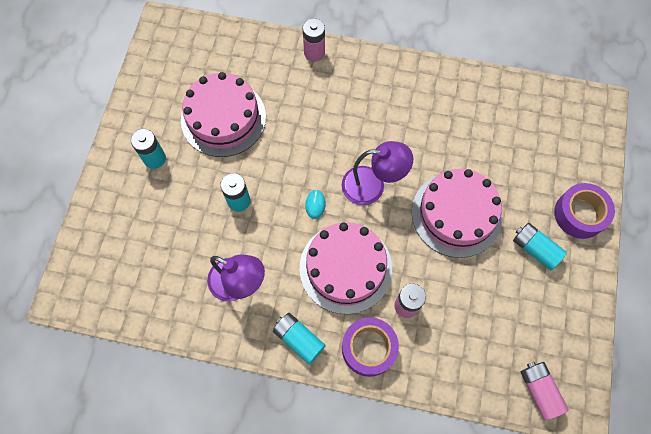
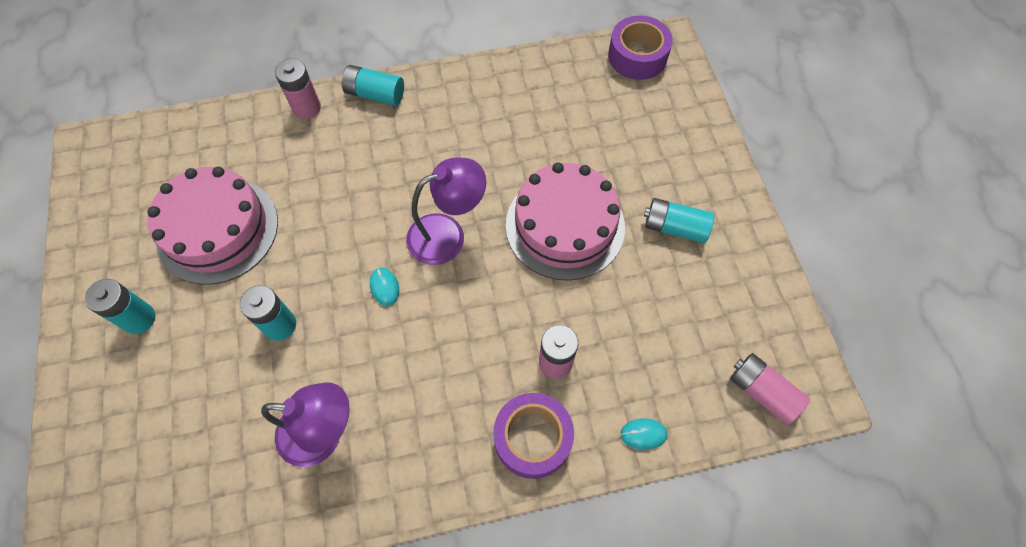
camera: 25 degrees left, 5 degrees down
turquoise battery [273,313,326,364] -> turquoise battery moved to [342,65,404,106]
pink cake [299,222,392,314] -> none
purple tape [554,183,615,239] -> purple tape moved to [608,15,673,80]
none -> turquoise mouse [621,418,668,450]

